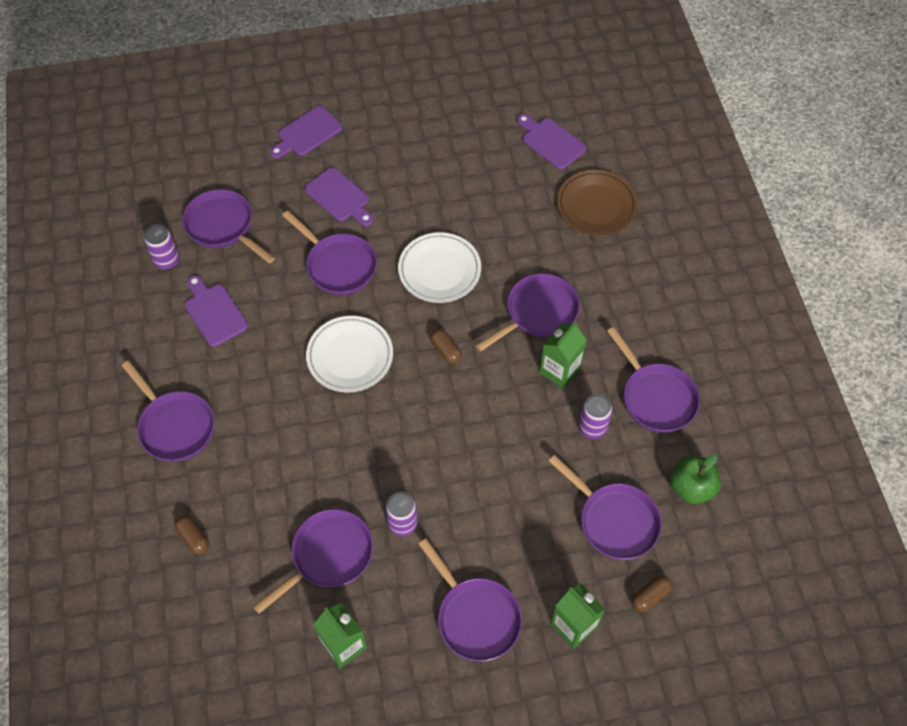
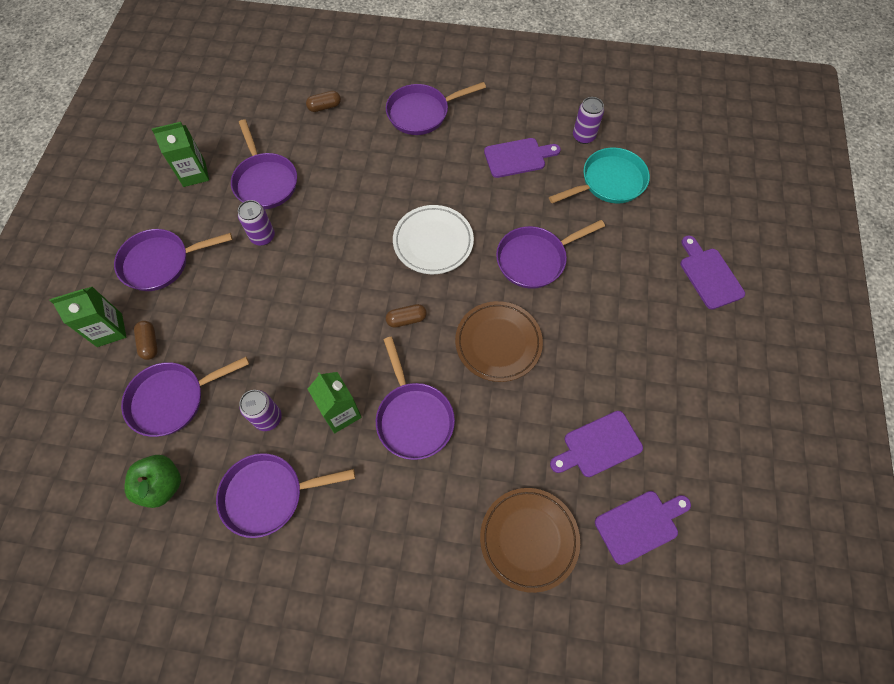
camera: 110 degrees right, 5 degrees up
purple pan [182,189,275,264] -> turquoise pan [549,147,650,204]
purple cutting board [305,167,373,226] -> purple cutting board moved to [550,411,643,477]
white plate [398,232,481,303] -> brown plate [455,301,543,382]
brown capsule [632,575,672,613] -> brown capsule moved to [134,321,158,360]

